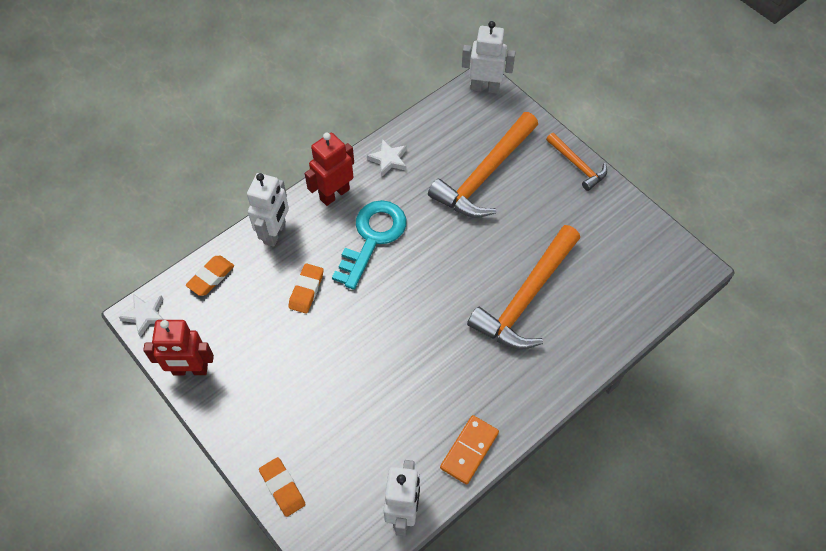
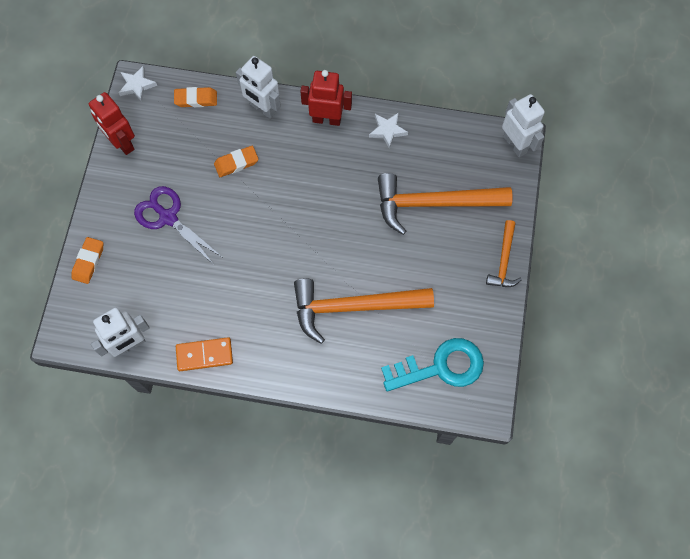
camera: 50 degrees right, 10 degrees up
white robot [247,173,289,247] -> white robot turned 60 degrees clockwise [236,56,281,119]
turquoise key [332,200,406,290] -> turquoise key moved to [381,338,484,392]
none -> purple scissors [134,186,222,265]

